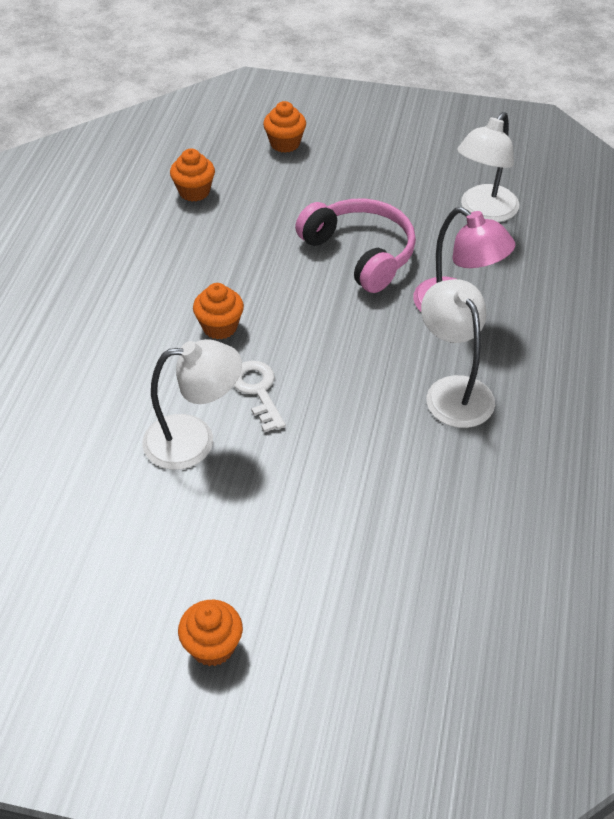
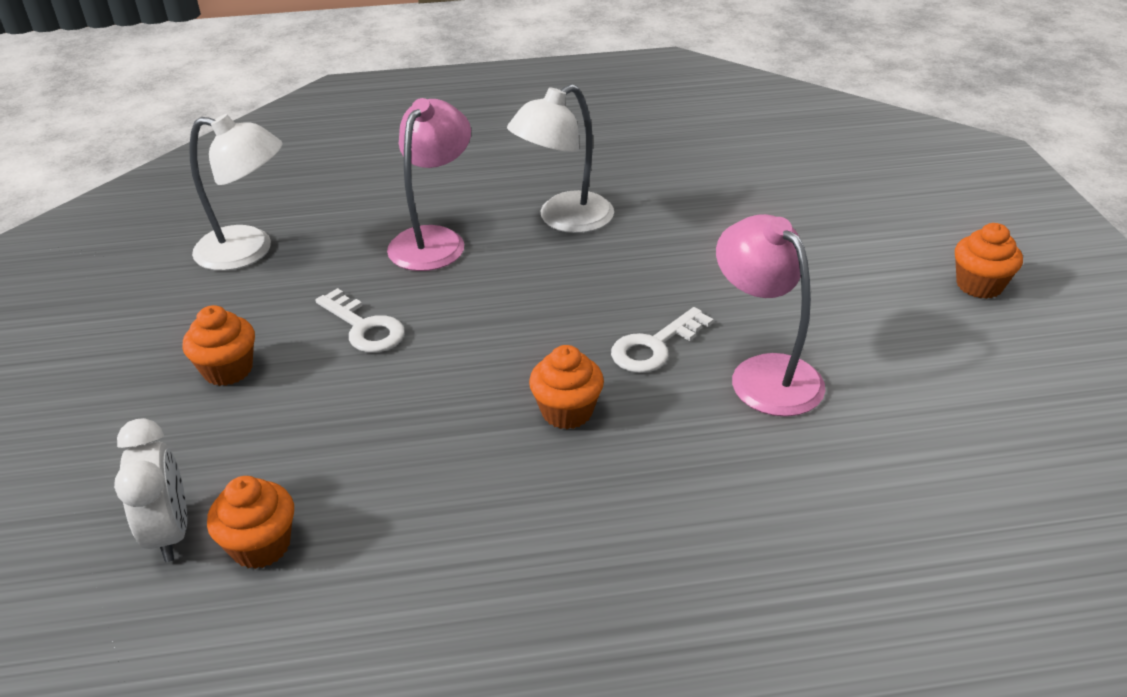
camera: 110 degrees left, 10 degrees down
white lamp [142,339,242,470] -> pink lamp [716,214,826,417]
orange cupcake [263,101,306,153] -> orange cupcake moved to [183,305,255,386]
pink headphones [295,198,416,293] -> white key [315,288,405,353]
none -> white clock [114,418,187,562]

